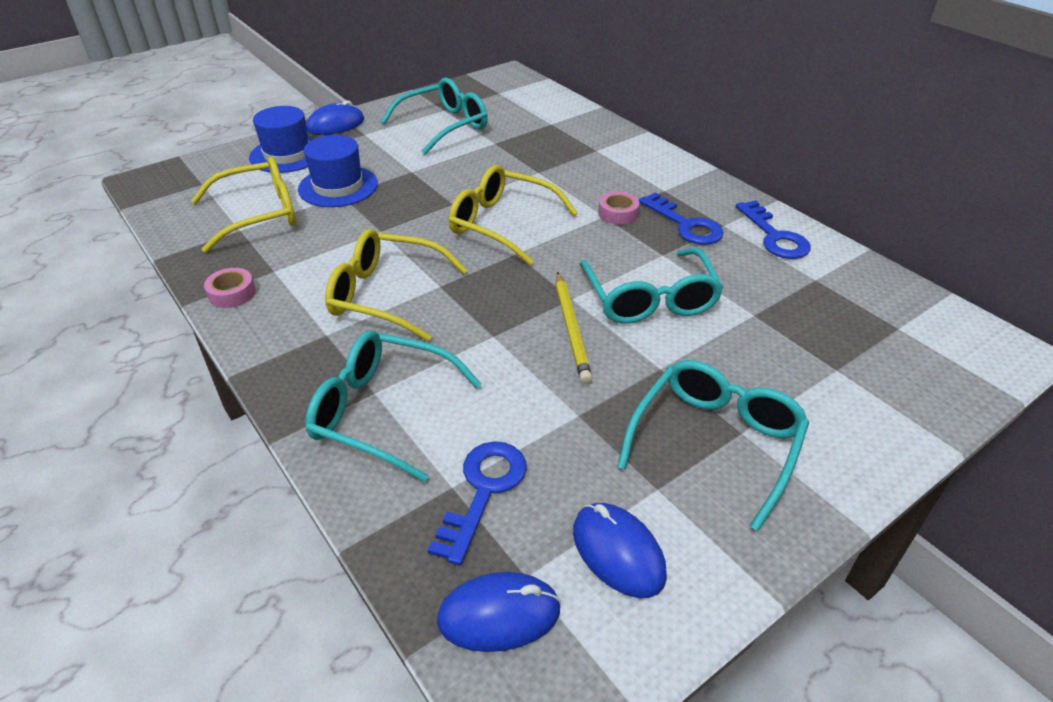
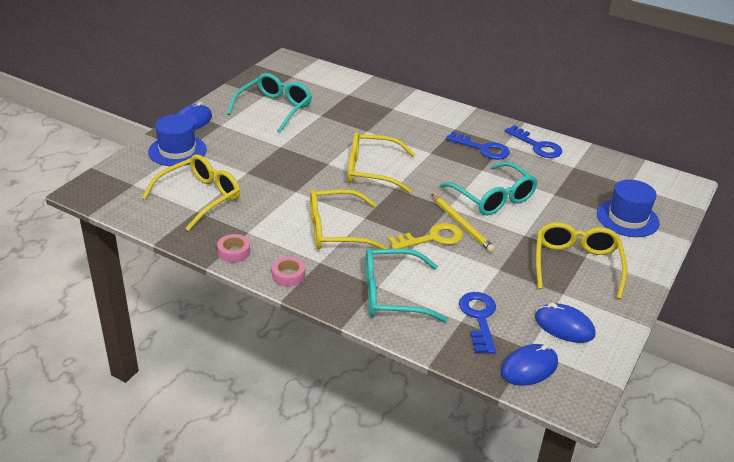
camera: 25 degrees left, 5 degrees down
blue hat [298,135,378,207] -> blue hat moved to [597,180,660,237]
pink tape [598,192,639,225] -> pink tape moved to [272,257,305,287]
turquoise glasses [617,360,809,531] -> yellow glasses [536,222,627,299]
none -> yellow key [388,223,463,249]

